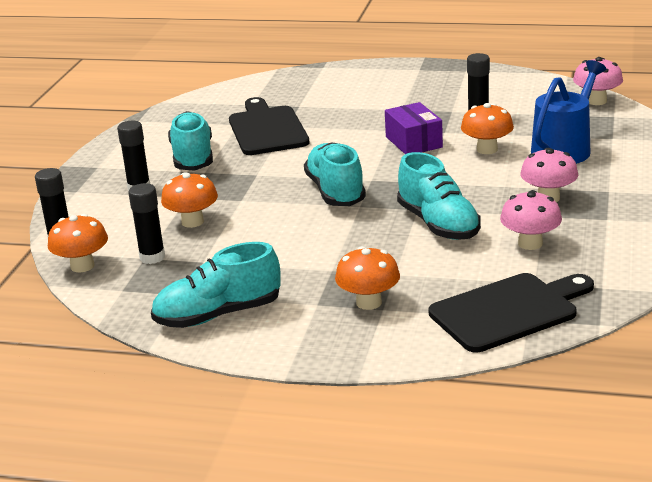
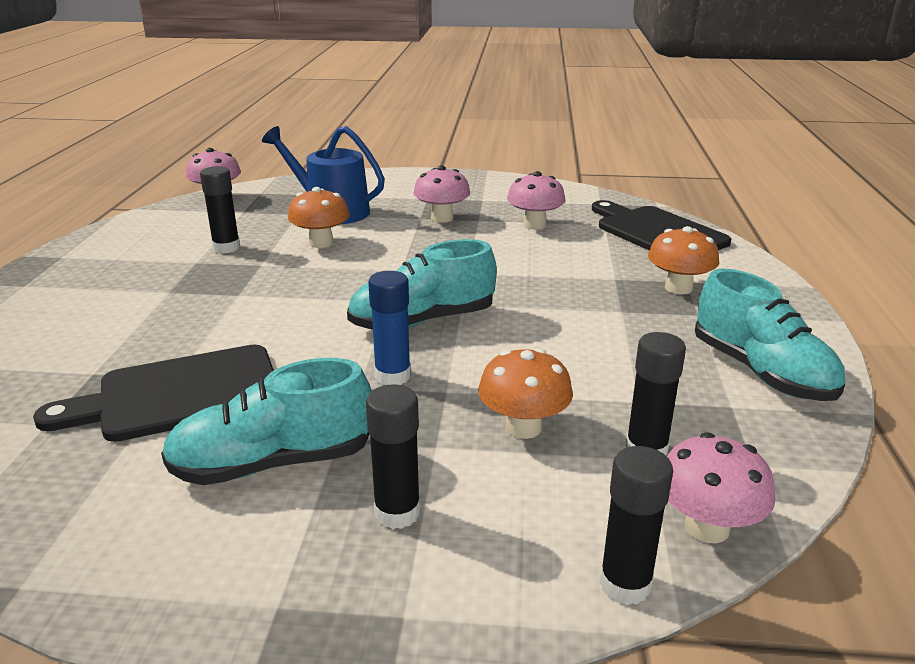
camera: 100 degrees left, 0 degrees up
orange mushroom [48,214,108,273] -> pink mushroom [667,432,775,543]
purple box [385,102,443,154] -> none
turquoise shoe [397,152,481,240] -> none
none -> blue glue stick [368,271,411,385]

